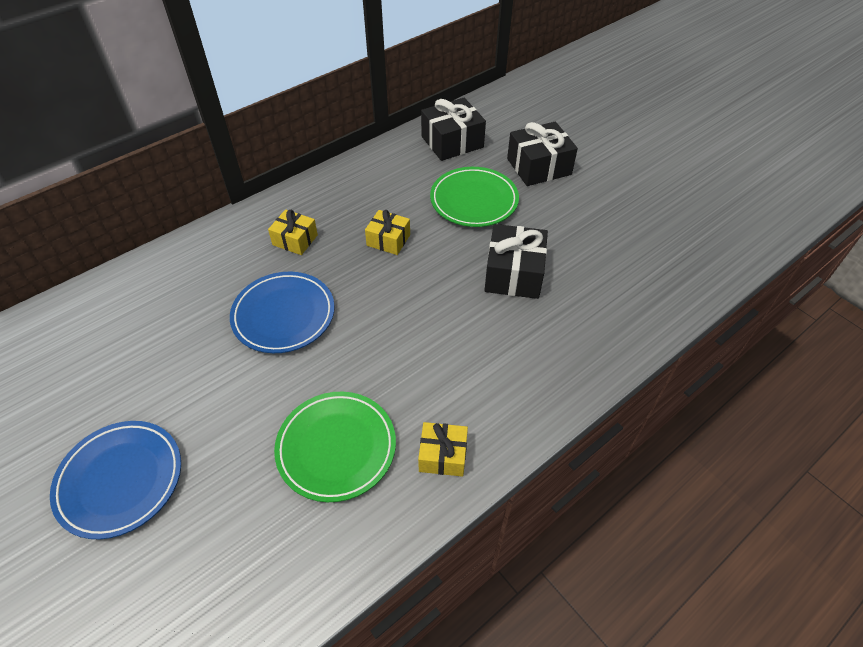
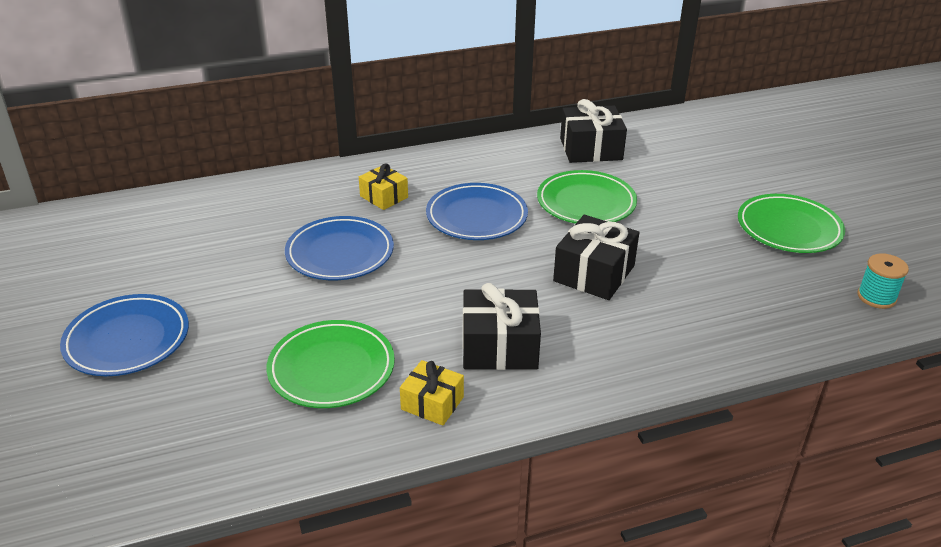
camera: 20 degrees right, 15 degrees down
yellow gift [365,210,410,255] -> blue plate [426,183,528,240]
black gift [507,122,578,186] -> black gift moved to [463,283,541,370]
none -> green plate [738,194,845,253]
none -> turquoise spool [857,253,909,309]

